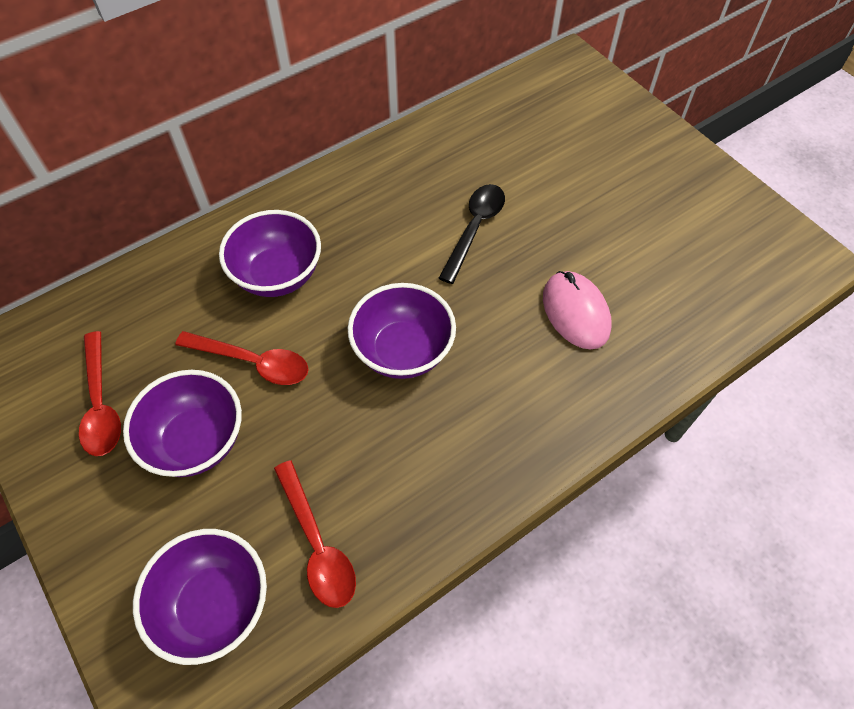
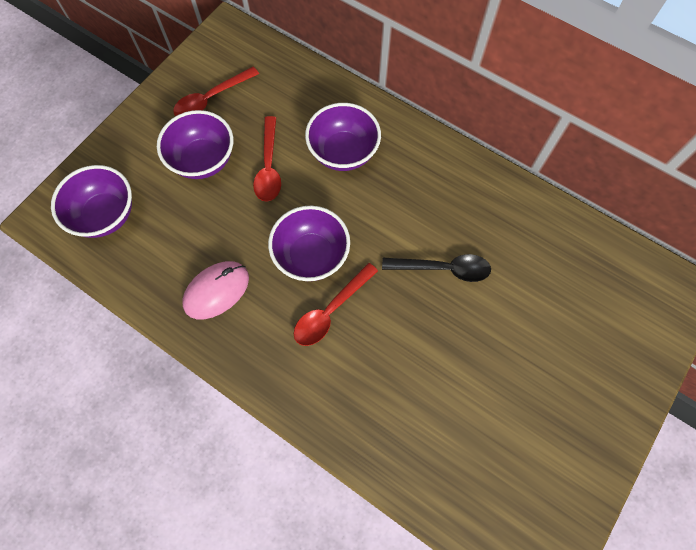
camera: 70 degrees right, 10 degrees up
red spoon [274,460,356,608] -> red spoon moved to [294,263,378,346]
pink mouse [543,271,612,350] -> pink mouse moved to [182,261,249,319]

